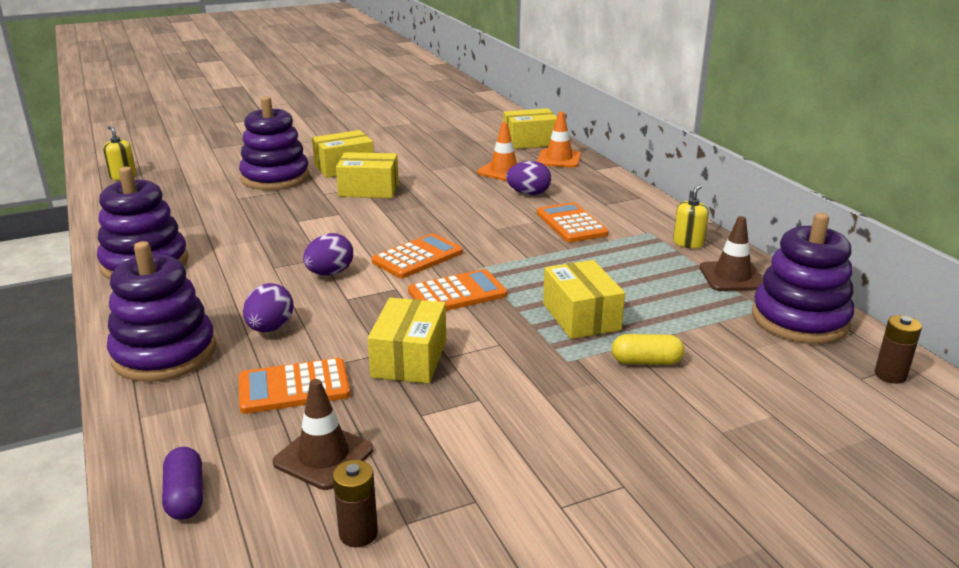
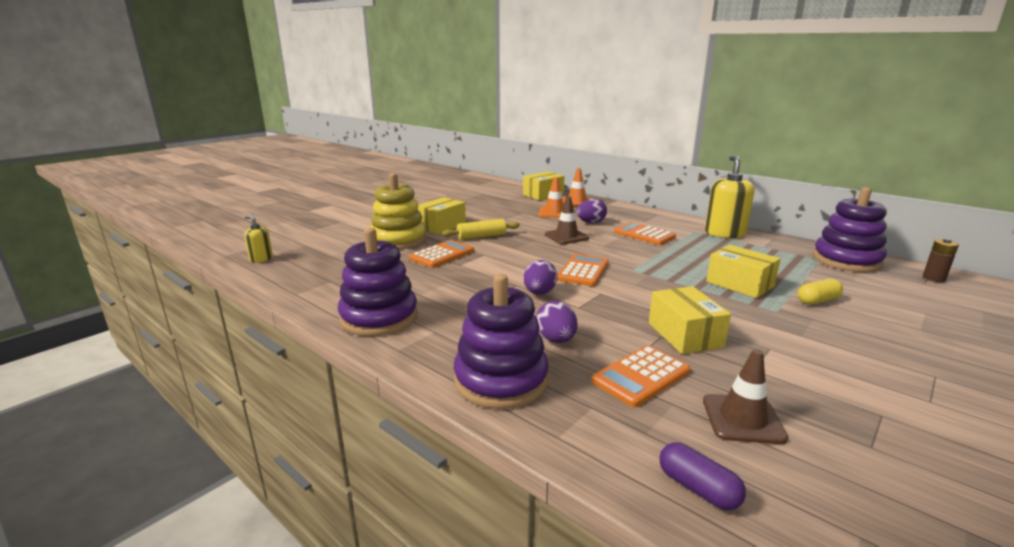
camera: 25 degrees left, 5 degrees down
purple stacking toy [239,96,309,190] -> yellow stacking toy [370,173,426,250]
brown battery [333,460,378,547] -> none
yellow box [336,152,399,198] -> yellow rolling pin [442,219,520,240]
orange calculator [408,269,507,311] -> orange calculator moved to [409,240,474,268]
yellow soap dispenser [673,185,709,248] -> yellow soap dispenser [705,156,755,238], size x1.90
brown traffic cone [699,216,763,291] -> brown traffic cone moved to [545,196,589,244]

